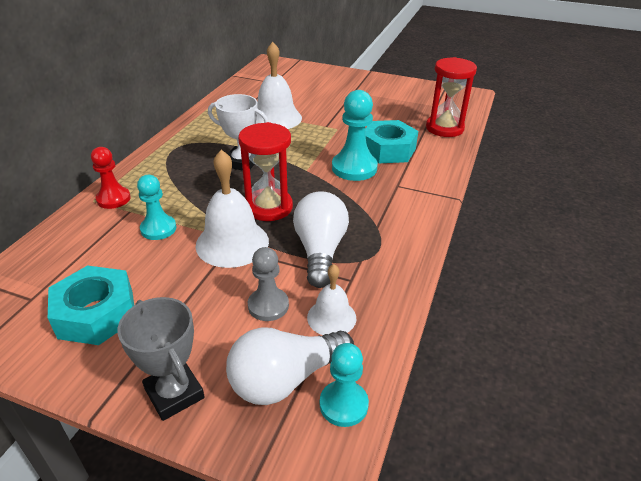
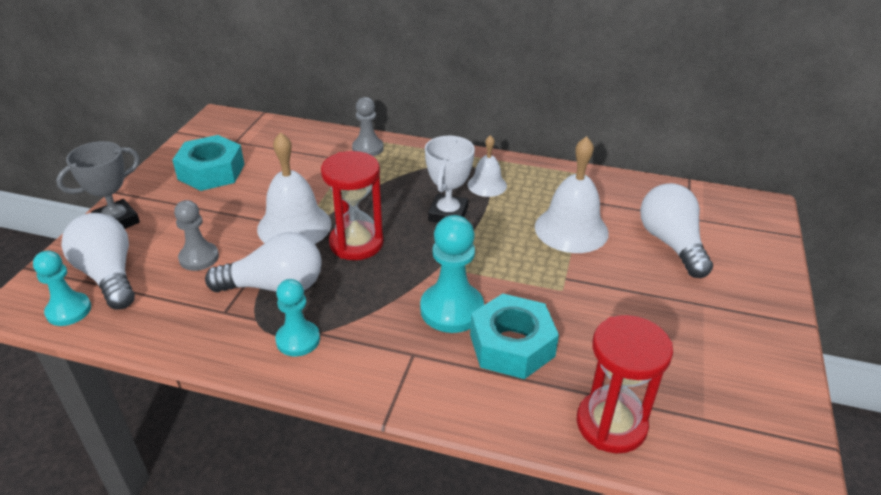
camera: 85 degrees right, 0 degrees up
red pawn [91,147,131,209] -> grey pawn [352,97,384,156]
turquoise pawn [137,175,176,240] -> turquoise pawn moved to [275,279,320,356]
white bell [307,264,356,335] -> white bell moved to [467,135,507,197]
none -> white light bulb [640,183,713,278]

